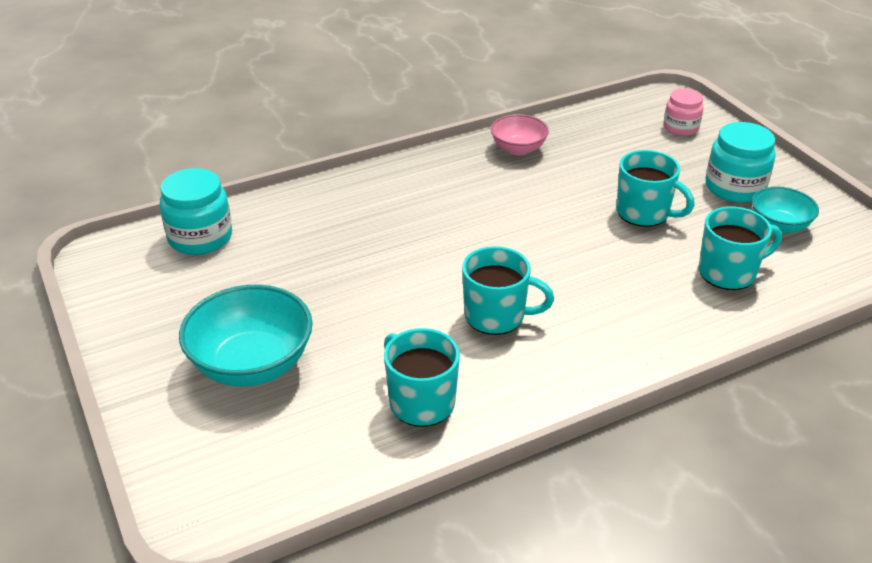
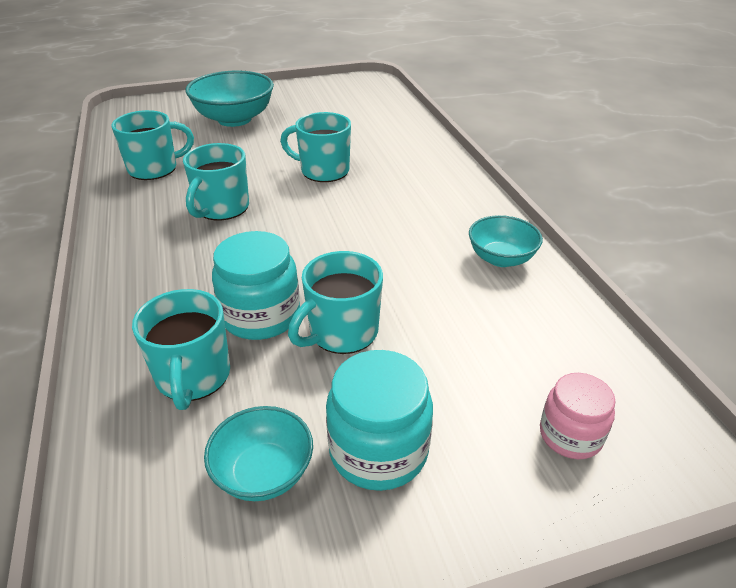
camera: 100 degrees right, 0 degrees up
turquoise jar [160,168,232,255] -> turquoise jar moved to [212,231,300,340]
pink bowl [491,114,549,155] -> turquoise bowl [469,215,543,267]
none -> turquoise mug [280,112,351,182]

